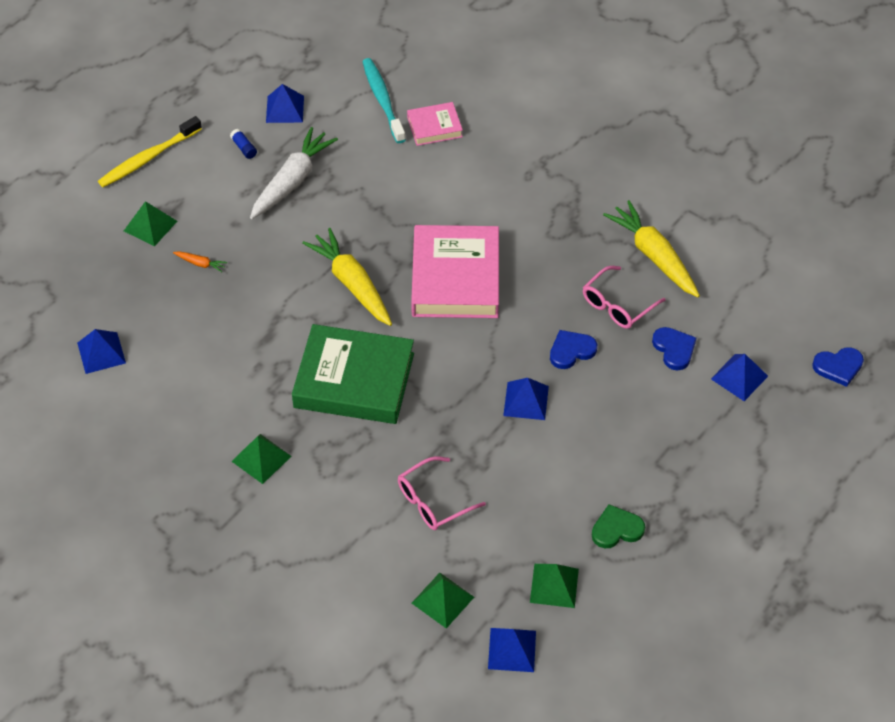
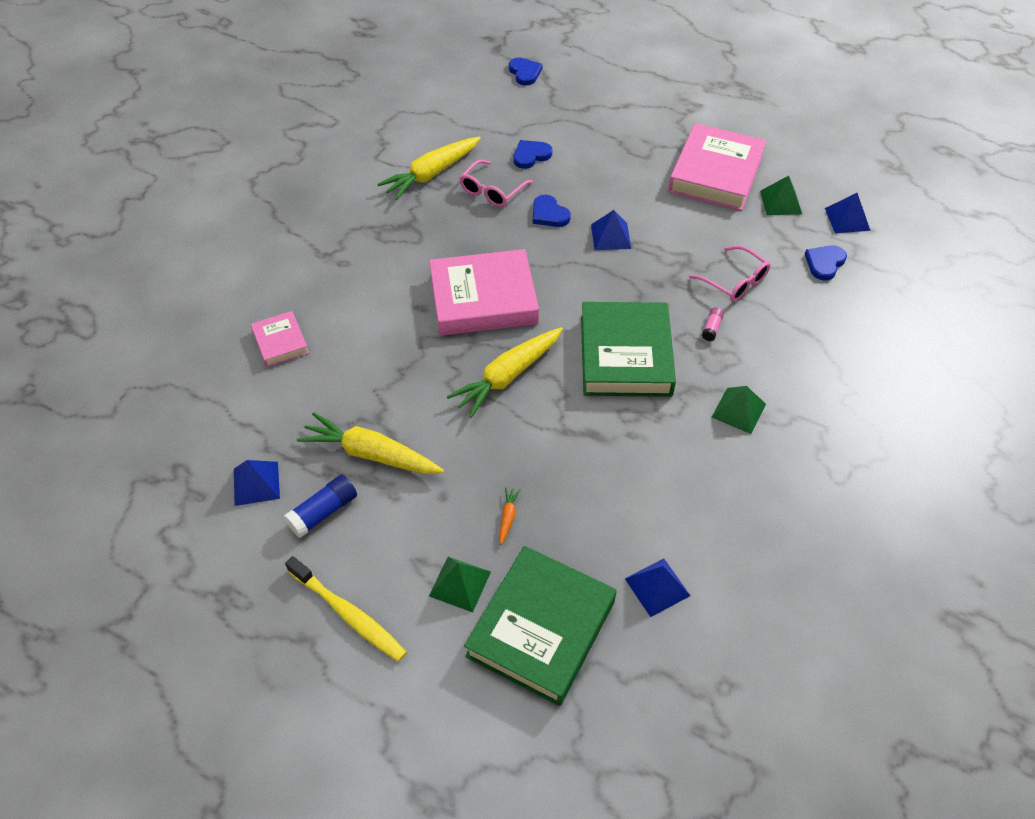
camera: 100 degrees left, 0 degrees up
blue glue stick [230,129,257,159] -> blue glue stick [283,474,357,538], size x1.75
white carrot [250,127,338,219] -> yellow carrot [297,412,444,474]
turquoise toothbrush [362,58,406,143] -> none
green pyramid [412,573,474,628] -> blue heart [805,245,847,281]
pink glasses [583,266,666,329] -> pink glasses turned 90 degrees clockwise [459,159,533,207]
green heart [592,504,645,548] -> pink book [668,123,766,211]
blue pyramid [711,354,768,401] -> none
none -> green book [464,546,617,706]
none -> pink glue stick [702,307,724,341]

